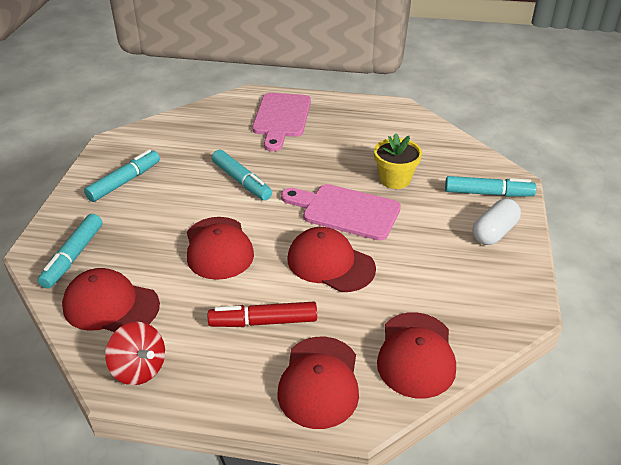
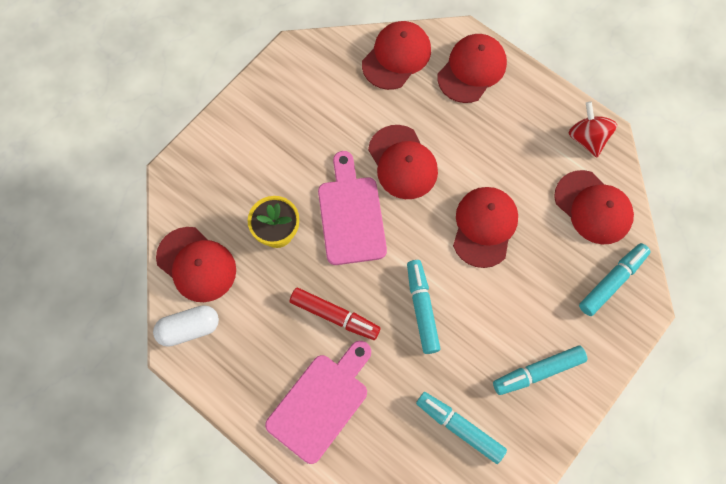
camera: 150 degrees left, 30 degrees up
red marker [208,302,317,327] -> red marker moved to [290,288,381,340]
pink cutting board [281,184,401,241] -> pink cutting board turned 150 degrees counterclockwise [318,151,387,265]
turquoise marker [445,176,536,197] -> turquoise marker moved to [416,392,507,464]
white capsule [473,199,521,245] -> white capsule moved to [153,305,219,347]
none -> red cap [156,227,236,302]

